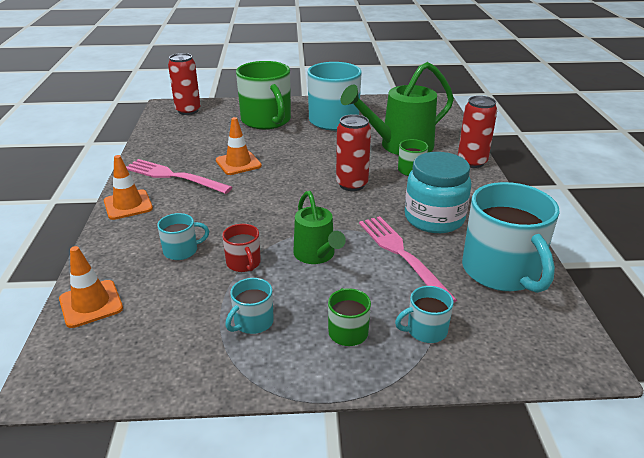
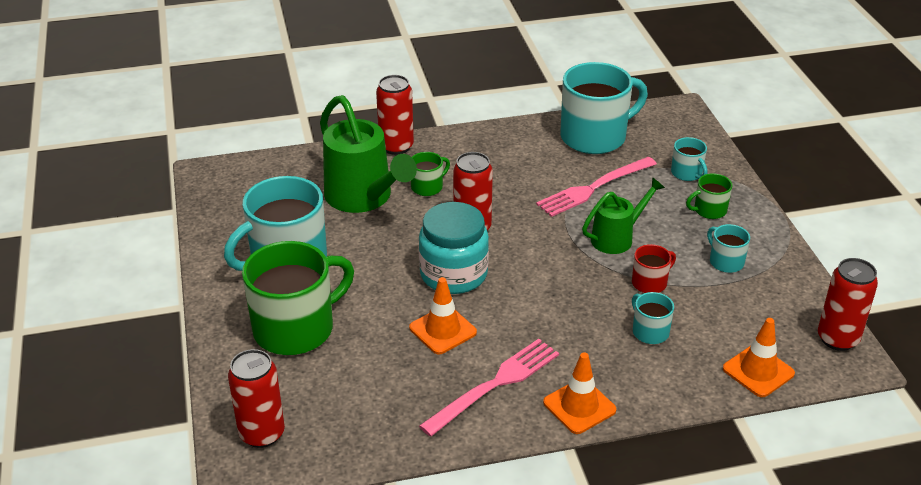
camera: 100 degrees left, 5 degrees up
pink fork [126,159,232,194] -> pink fork turned 150 degrees counterclockwise [419,339,559,437]
turquoise mug [225,278,274,334] -> turquoise mug turned 150 degrees counterclockwise [707,224,750,273]
turquoise jar [405,152,471,233] -> turquoise jar moved to [419,202,489,294]
none -> red can [818,258,878,351]

